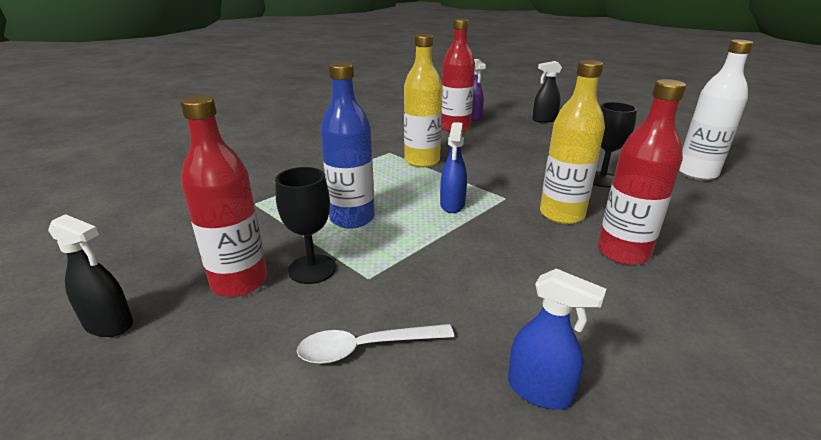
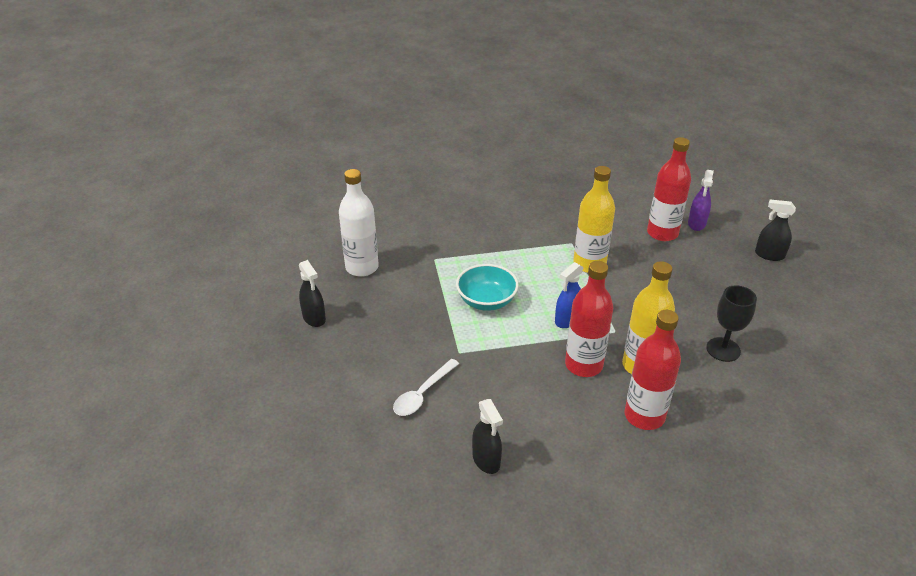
camera: 35 degrees right, 10 degrees up
red bottle [181,95,267,297] -> red bottle moved to [565,261,613,377]
black goblet [275,167,336,284] -> none
white spoon [297,324,454,364] -> white spoon turned 75 degrees counterclockwise [393,359,459,416]
blue bottle [320,62,375,229] -> turquoise bowl [456,264,519,311]
blue spray bottle [508,269,607,409] -> black spray bottle [472,399,503,474]
white bottle [679,40,753,180] -> white bottle moved to [339,169,379,277]

